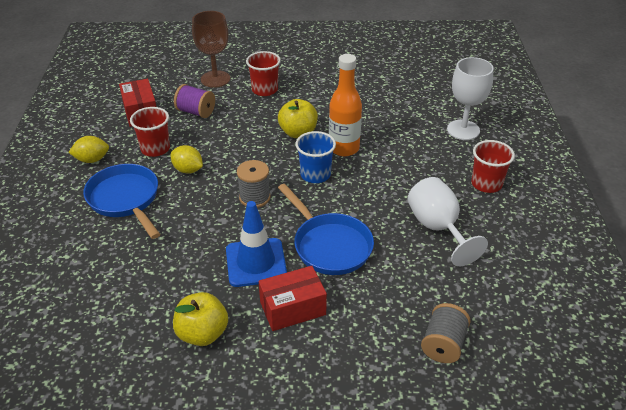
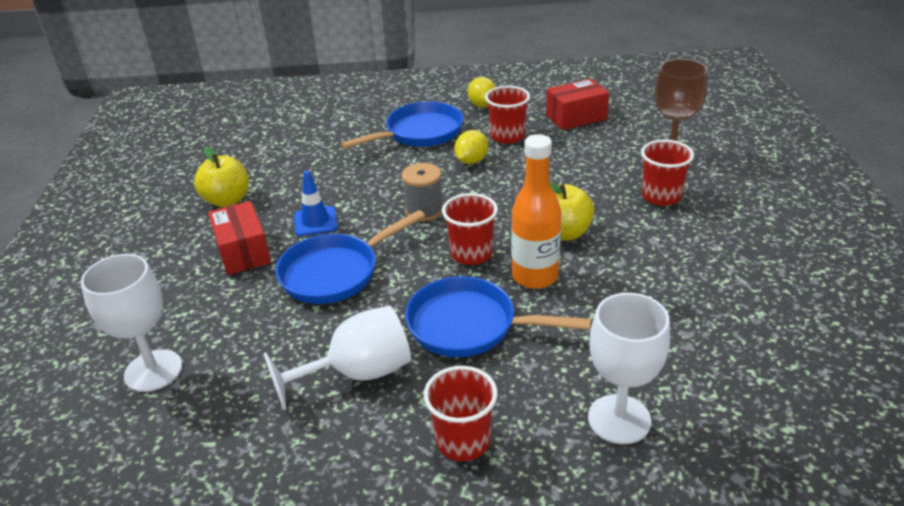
camera: 90 degrees right, 5 degrees down
purple spool [174,84,215,118] -> none
blue traffic cone [226,201,287,287] -> blue traffic cone [294,170,338,236], size x0.65
blue cup [295,131,336,183] -> red cup [442,193,498,265]
grey spool [421,303,471,363] -> white goblet [81,254,182,392]
none -> blue pan [405,276,591,357]

